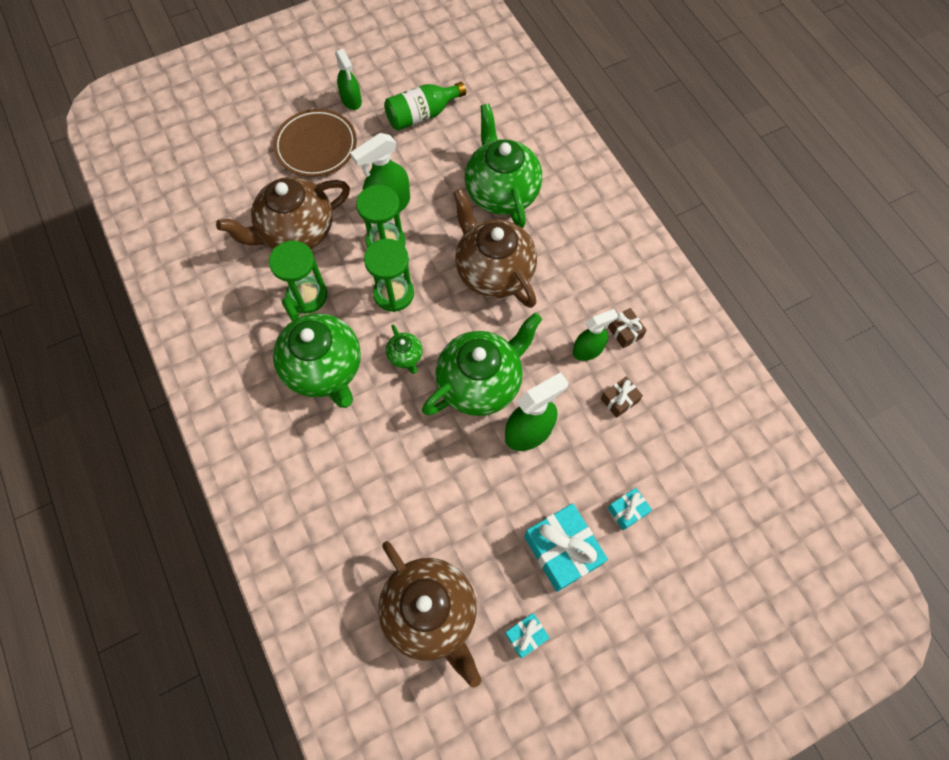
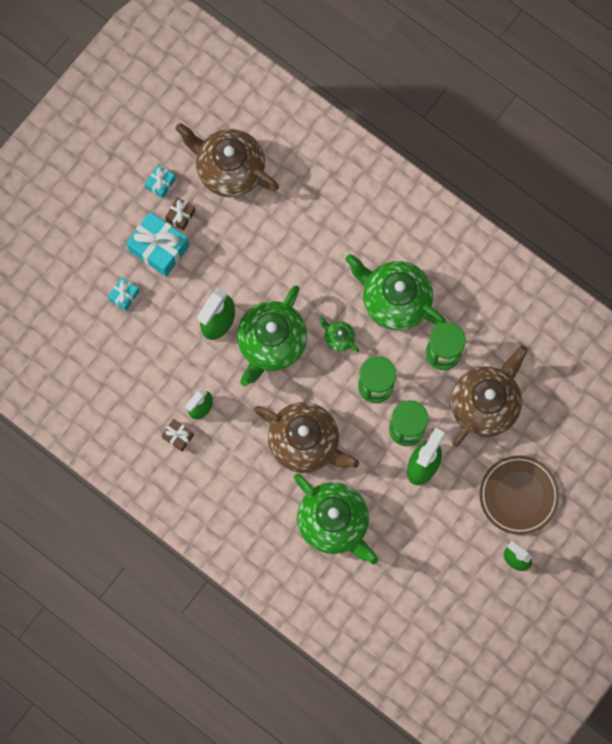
camera: 155 degrees right, 10 degrees up
green bottle [384,82,466,131] -> none
brown gift [601,376,643,418] -> brown gift moved to [165,197,195,231]

